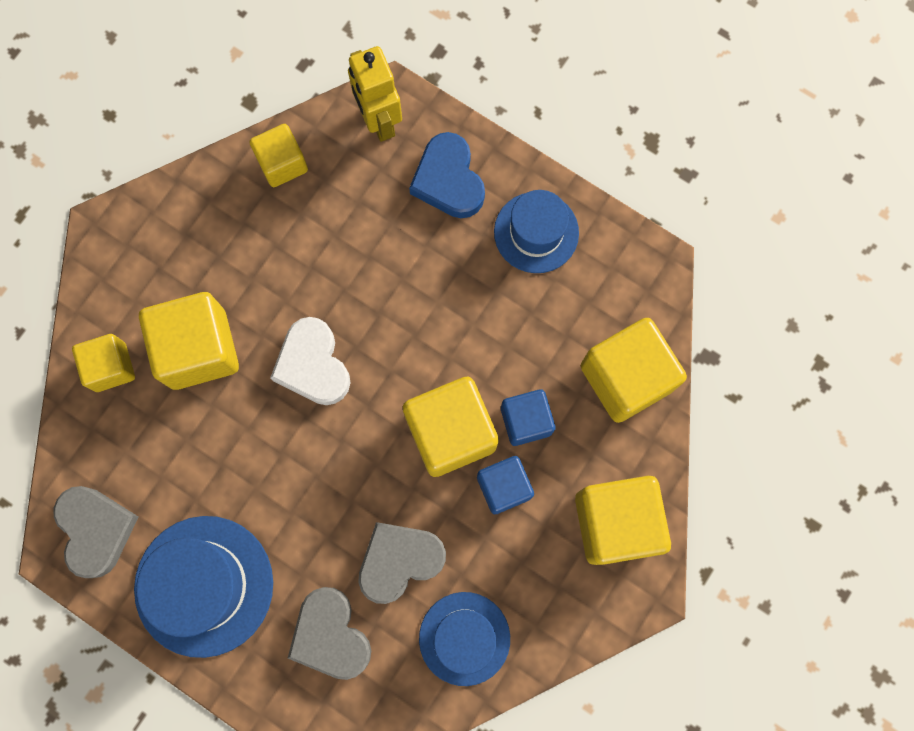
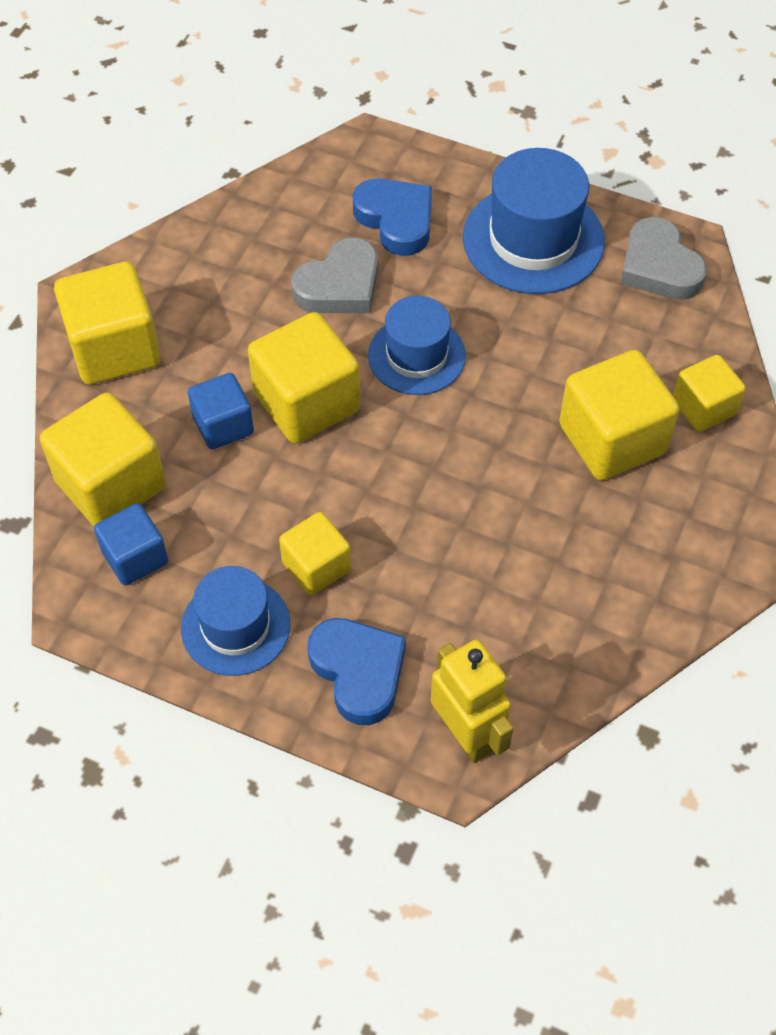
camera: 170 degrees right, 20 degrees down
yellow cube [249,124,308,187] -> yellow cube moved to [279,512,351,595]
white heart [270,317,351,405] -> none
grey heart [288,587,371,680] -> blue heart [353,179,432,256]
blue hat [419,592,510,686] -> blue hat moved to [368,296,466,395]
blue cube [477,456,534,514] -> blue cube moved to [94,503,168,586]

